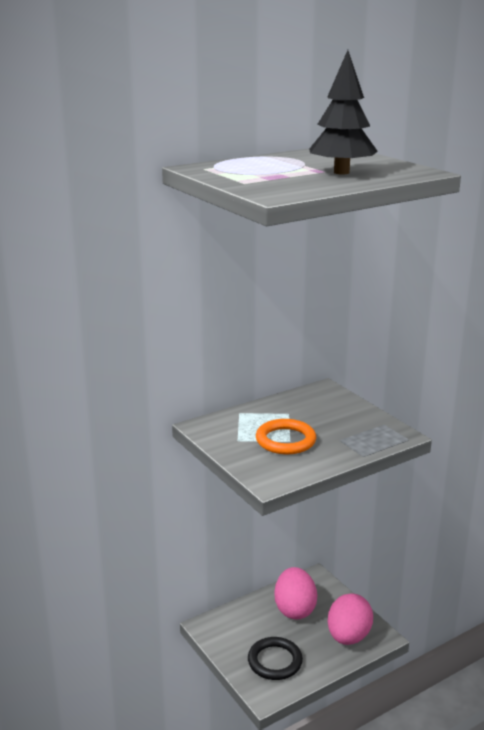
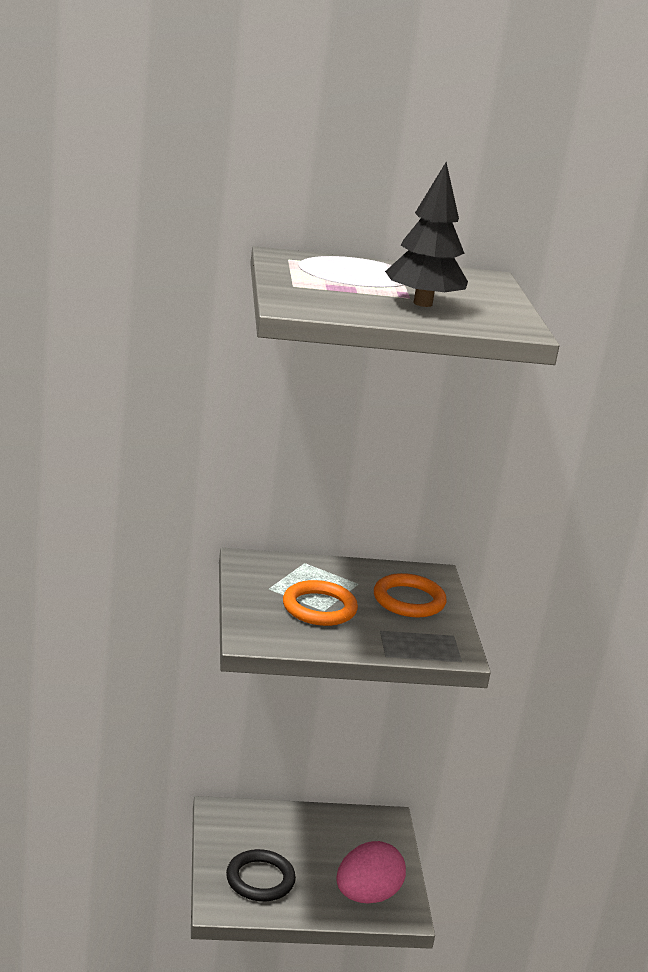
camera: 25 degrees right, 0 degrees up
pink egg [274,567,317,619] -> none
none -> orange ring [374,573,446,617]

